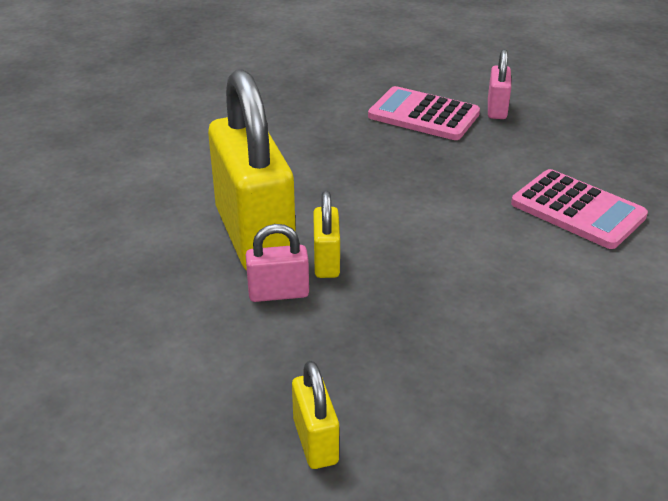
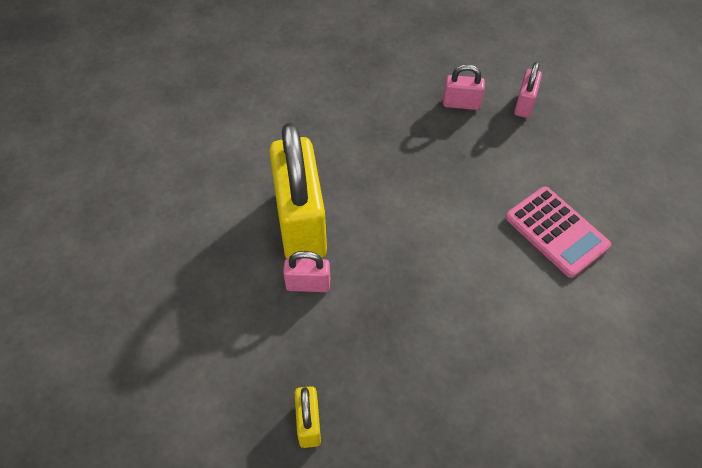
camera: 10 degrees right, 20 degrees up
yellow padlock [313,191,340,278] -> none
pink calculator [368,86,480,140] -> pink padlock [443,64,485,110]

